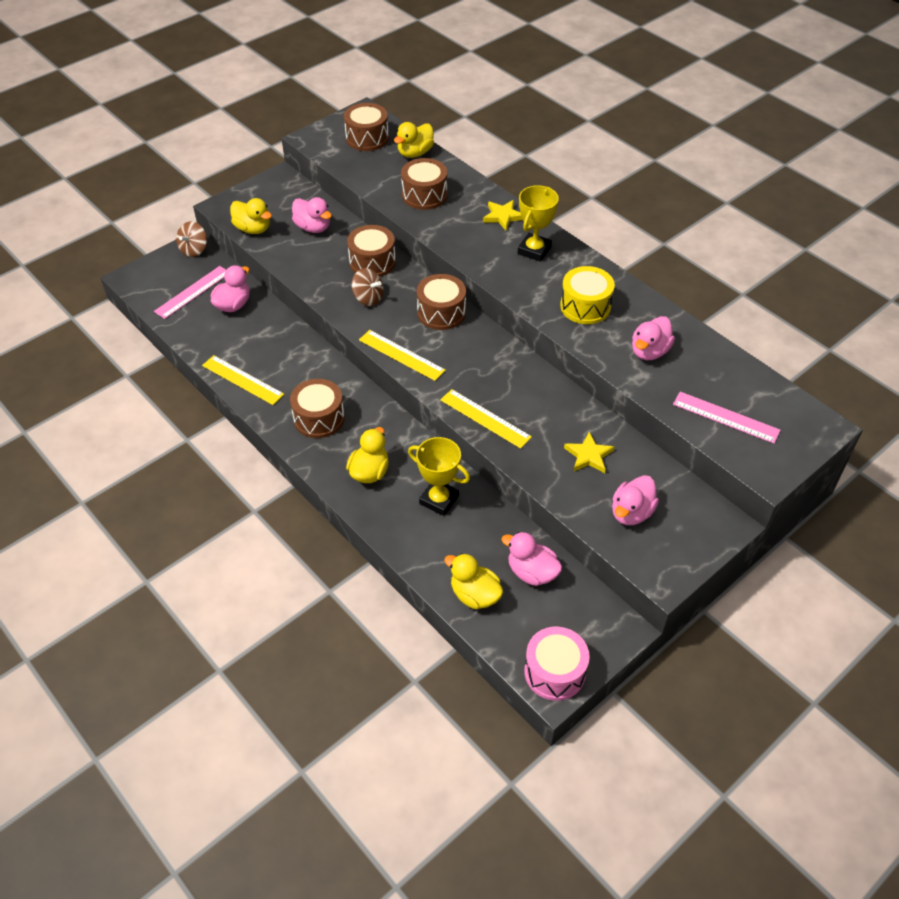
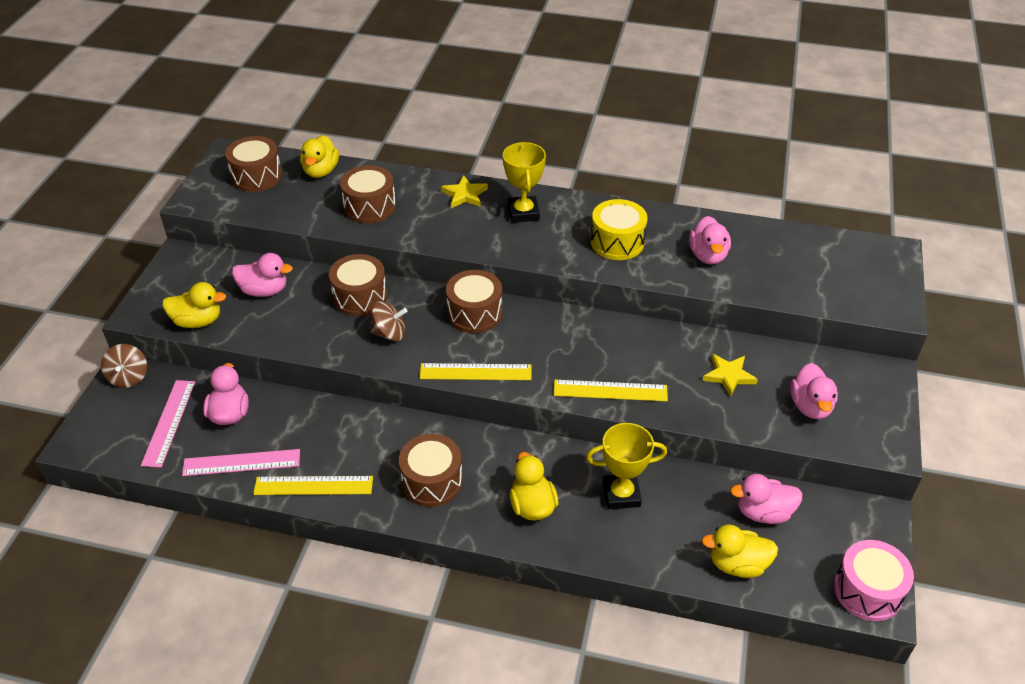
camera: 35 degrees left, 5 degrees down
pink ruler [673,392,781,444] -> pink ruler moved to [182,449,300,476]

